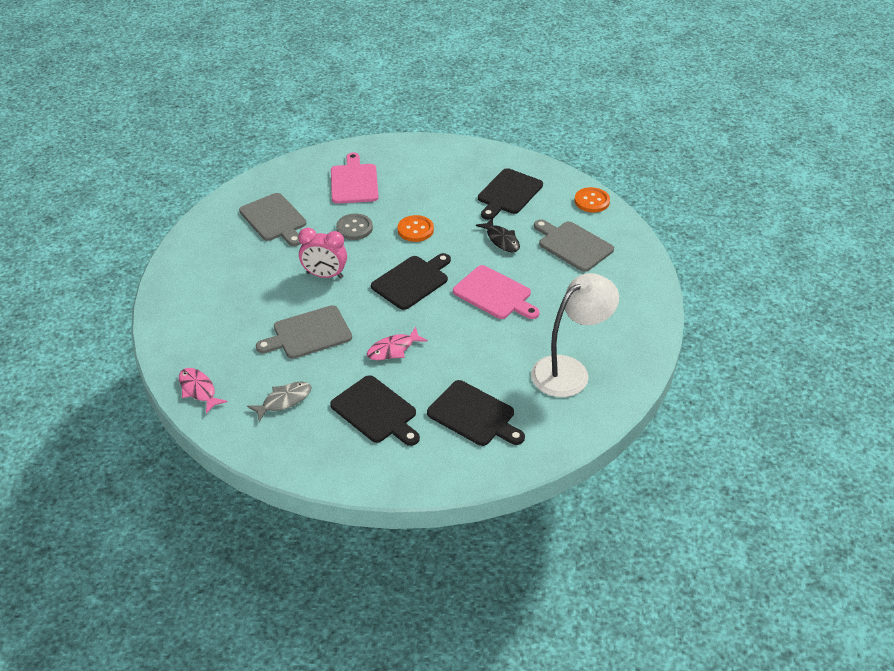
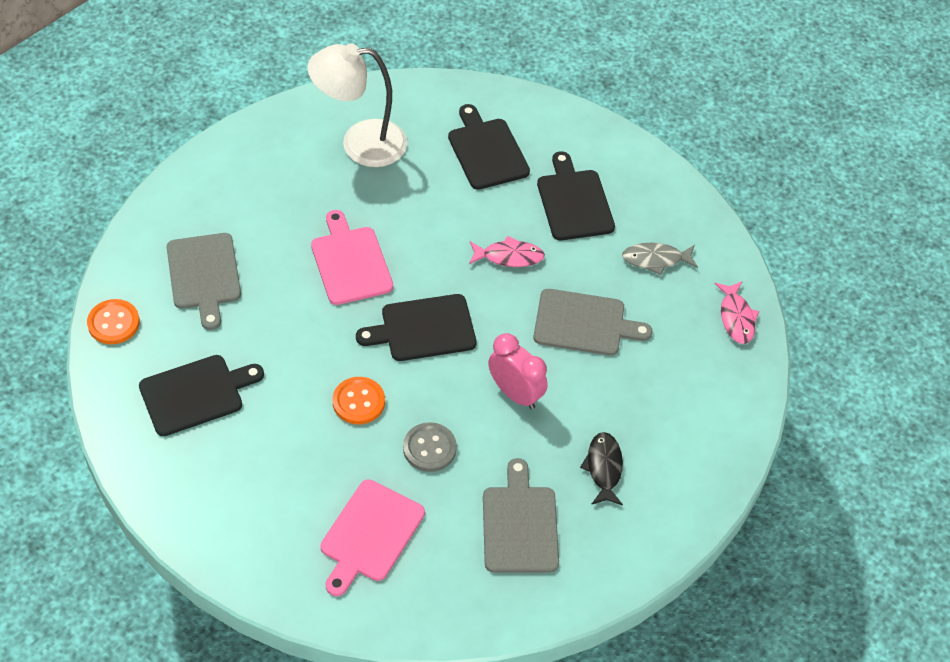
camera: 150 degrees left, 10 degrees up
black fish [476,218,520,252] -> black fish moved to [580,432,623,506]

